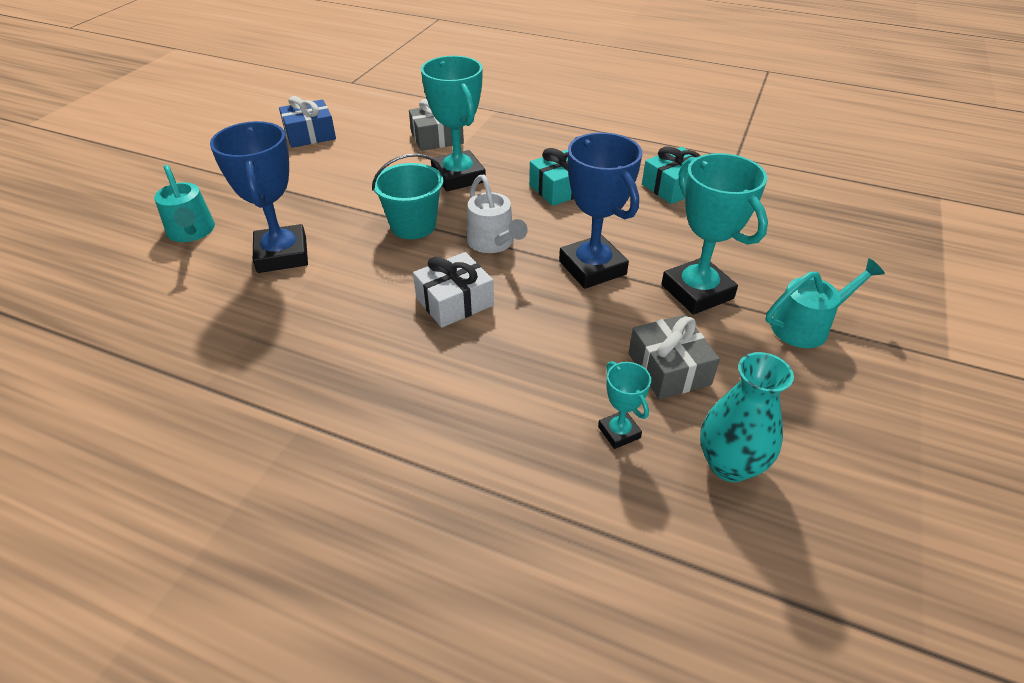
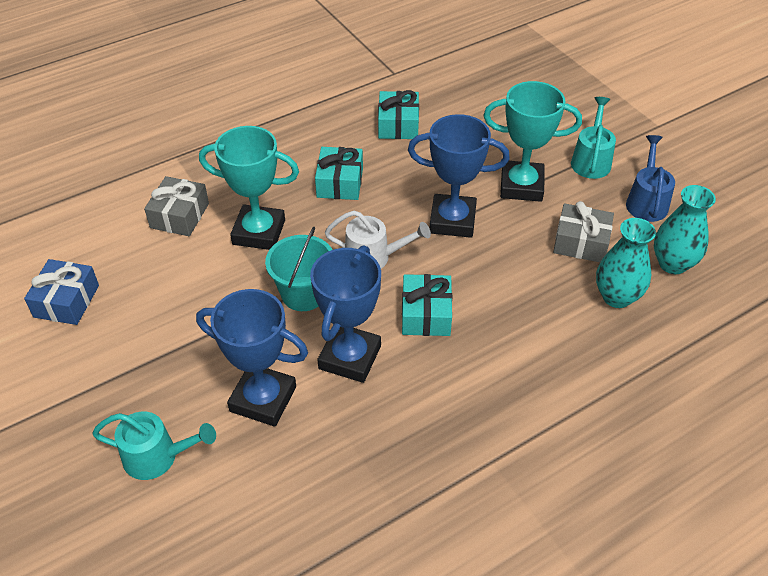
camera: 55 degrees left, 5 degrees up
white gift [413,252,494,328] -> turquoise gift [402,274,452,336]
turquoise trophy [598,361,651,449] -> turquoise vase [596,218,656,308]
none -> blue trophy [310,245,381,383]
none -> blue watering can [626,135,675,222]

